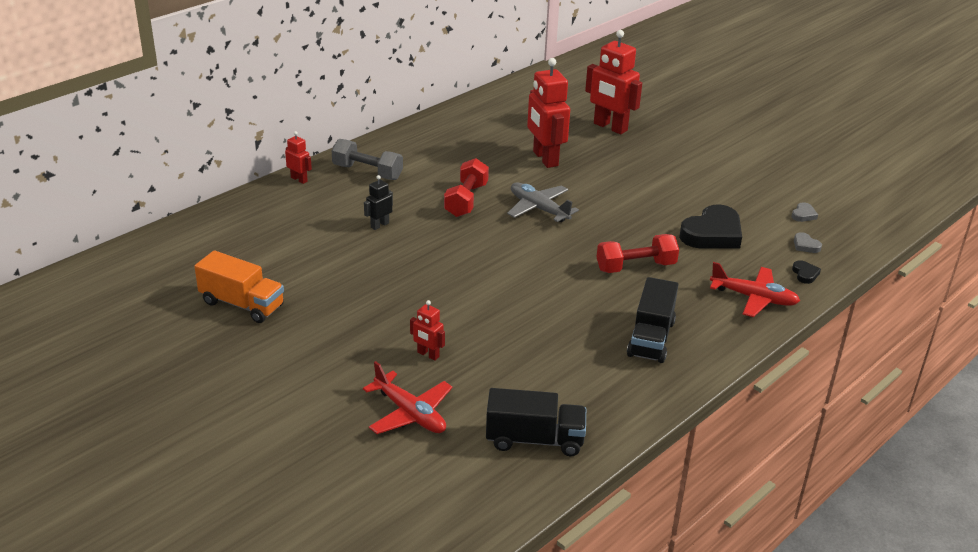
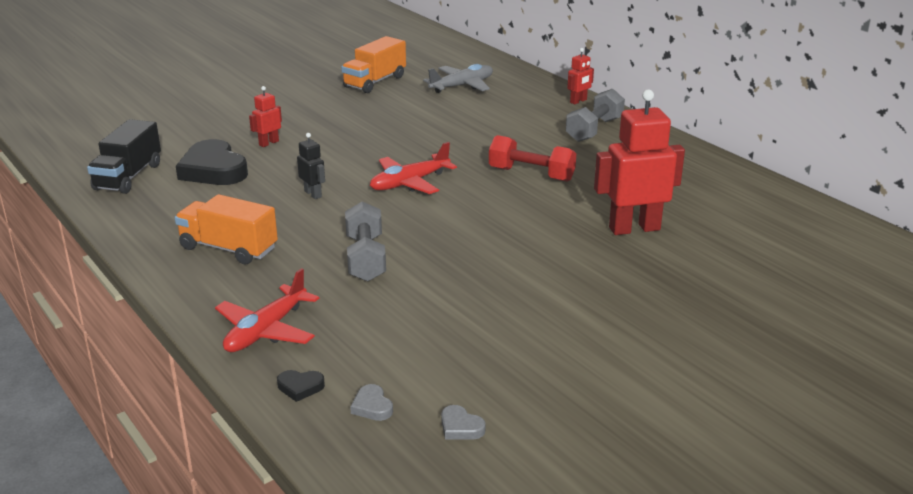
camera: 100 degrees right, 5 degrees down
red plane [363,361,453,434] -> red plane moved to [370,142,457,194]
black robot [364,175,393,230] -> black robot moved to [297,133,325,199]
grey plane [507,182,579,222] -> grey plane moved to [423,64,493,93]
red robot [585,30,642,134] -> none
red dumbbell [597,234,679,273] -> grey dumbbell [345,201,386,282]
black truck [627,277,678,363] -> orange truck [175,194,278,264]
black heart [679,204,742,249] -> black heart moved to [176,139,248,185]
grey heart [794,232,822,253] -> grey heart turned 90 degrees counterclockwise [350,384,393,421]

